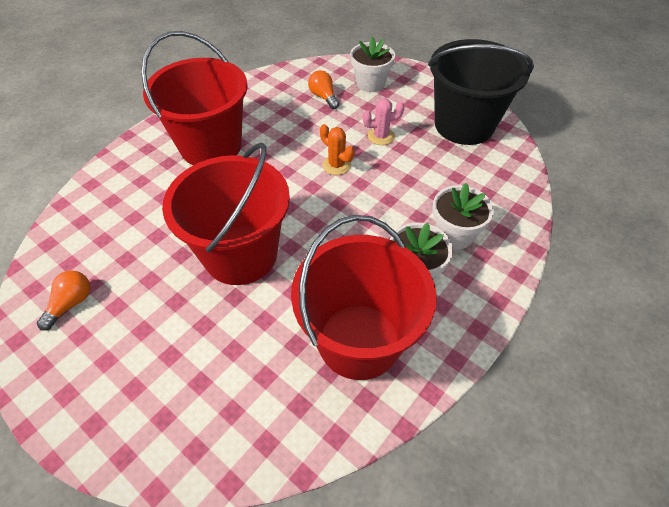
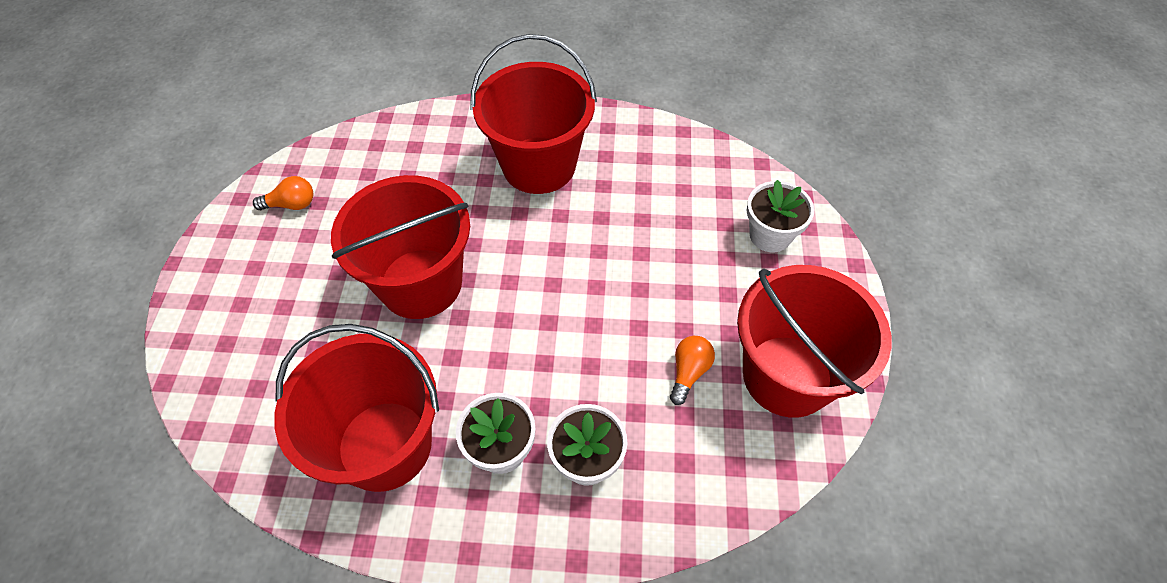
camera: 55 degrees right, 5 degrees up
orange light bulb [308,70,339,109] -> orange light bulb moved to [670,336,715,405]
orange cactus [320,124,354,175] -> none
pink cactus [363,98,405,145] -> none
black bucket [428,39,534,145] -> red bucket [737,265,892,418]

